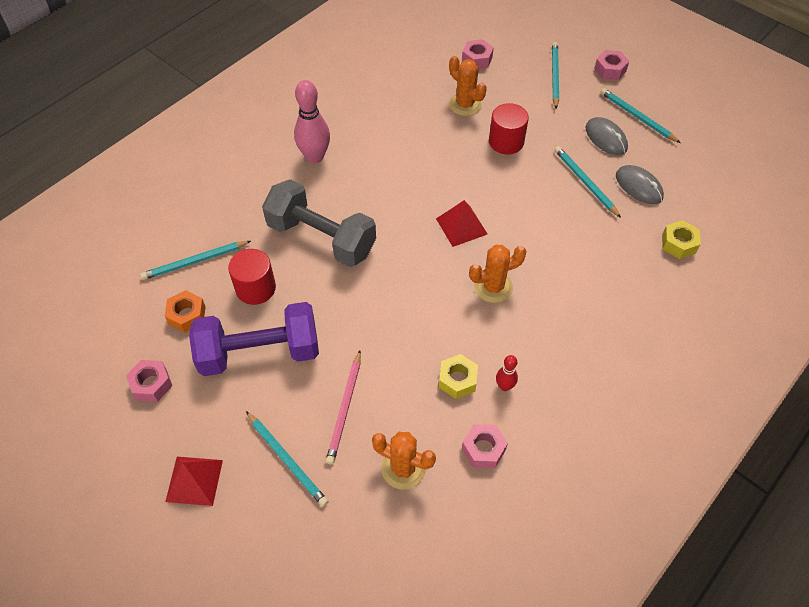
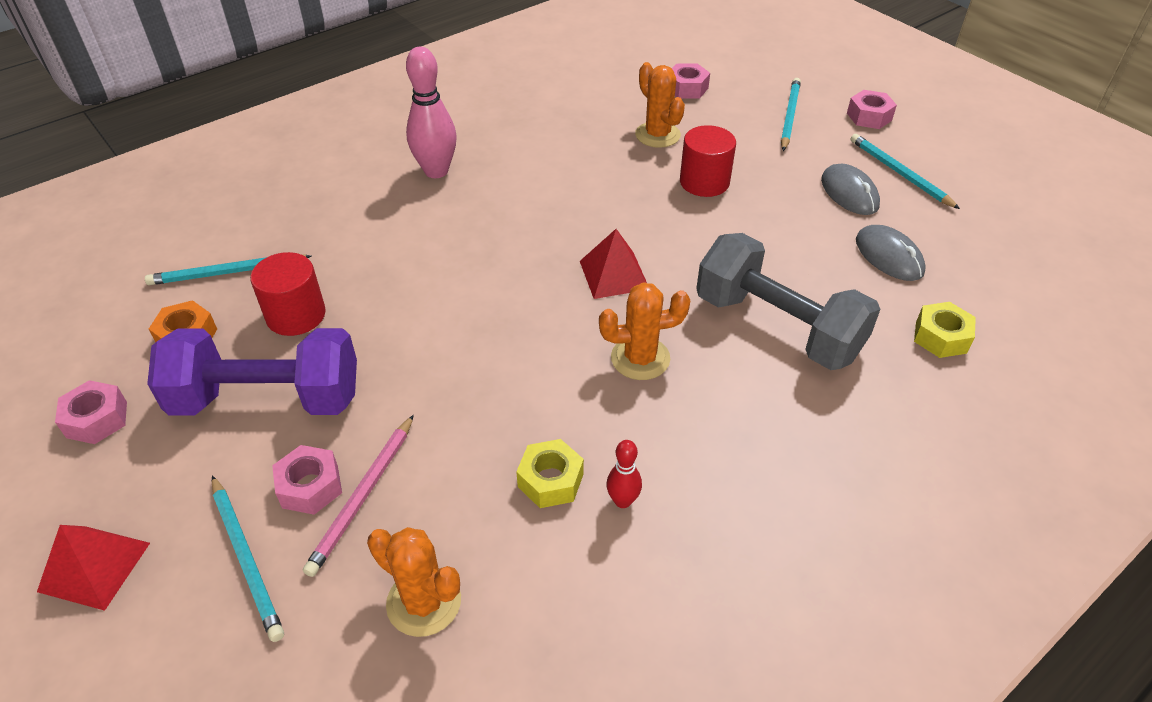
camera: 10 degrees right, 10 degrees down
grey dumbbell [262,179,376,267] -> grey dumbbell moved to [696,233,880,370]
pink nut [462,424,508,468] -> pink nut moved to [272,445,342,515]
turquoise pencil [555,146,621,218] -> none

